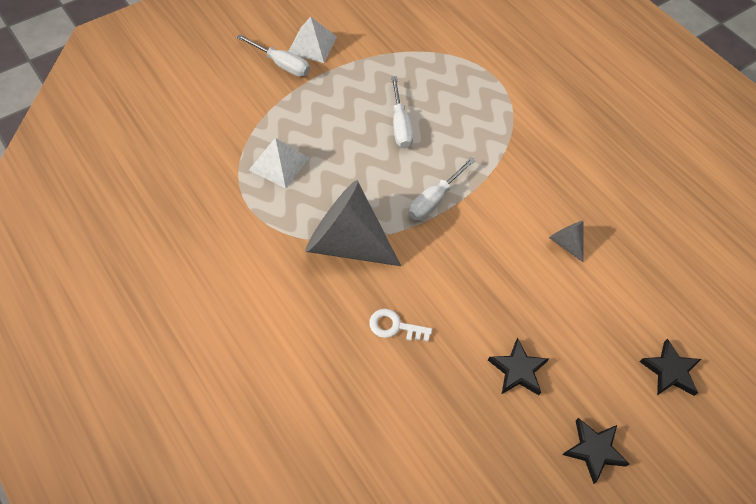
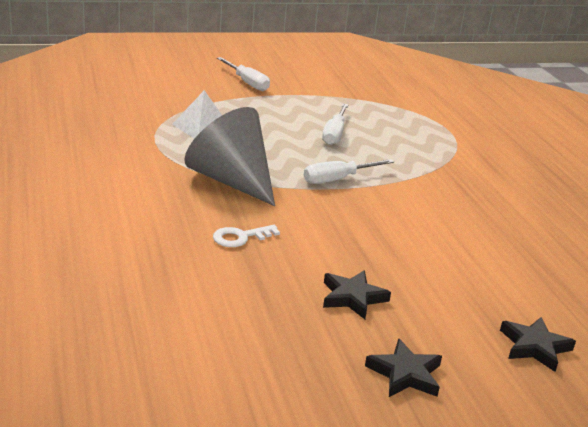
camera: 20 degrees right, 30 degrees down
white pyramid [288,17,337,63] -> none
white key [369,309,432,342] -> white key turned 60 degrees counterclockwise [213,225,280,247]
grey cone [549,221,584,263] -> none

